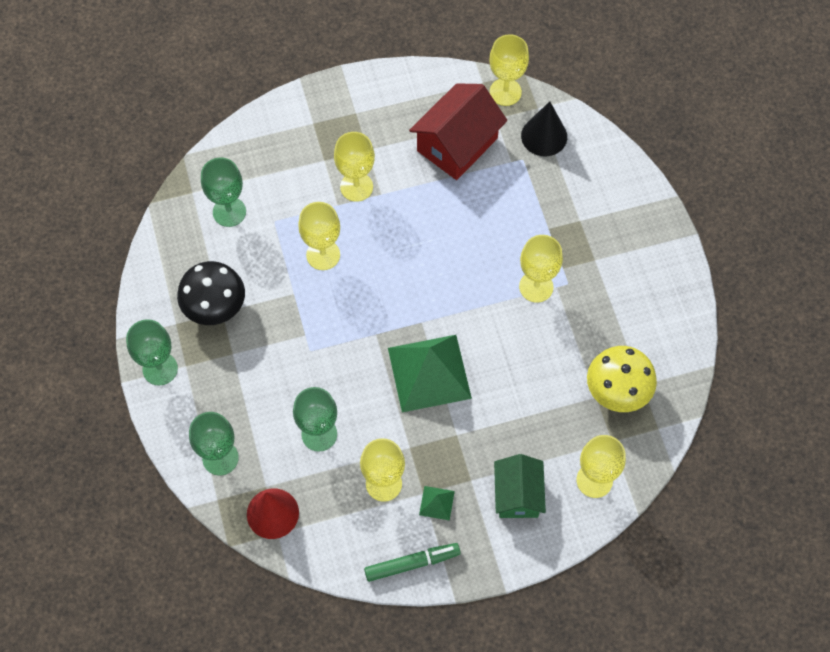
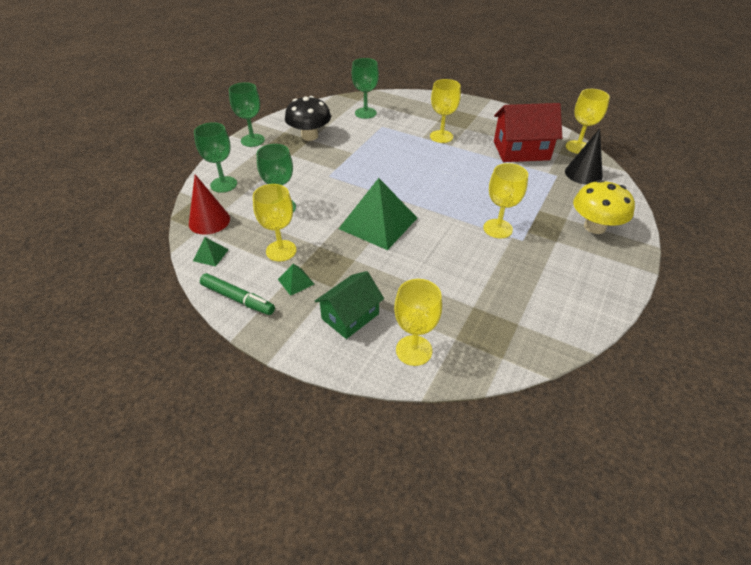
camera: 45 degrees right, 20 degrees down
yellow goblet [298,202,340,270] -> none
yellow mushroom [587,346,657,412] -> yellow mushroom moved to [573,180,635,234]
none -> green pyramid [193,237,229,266]

